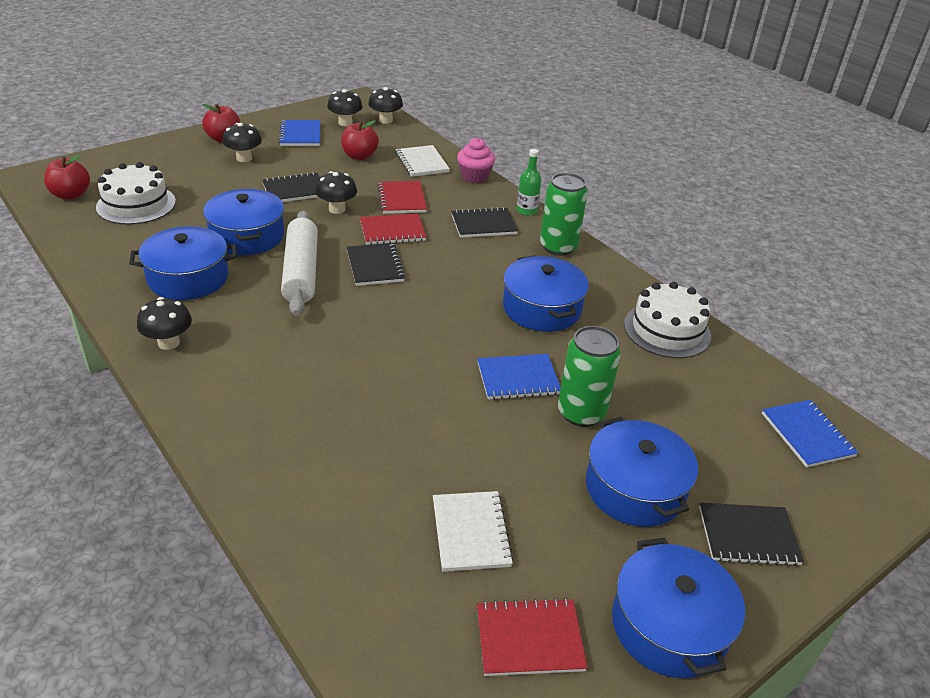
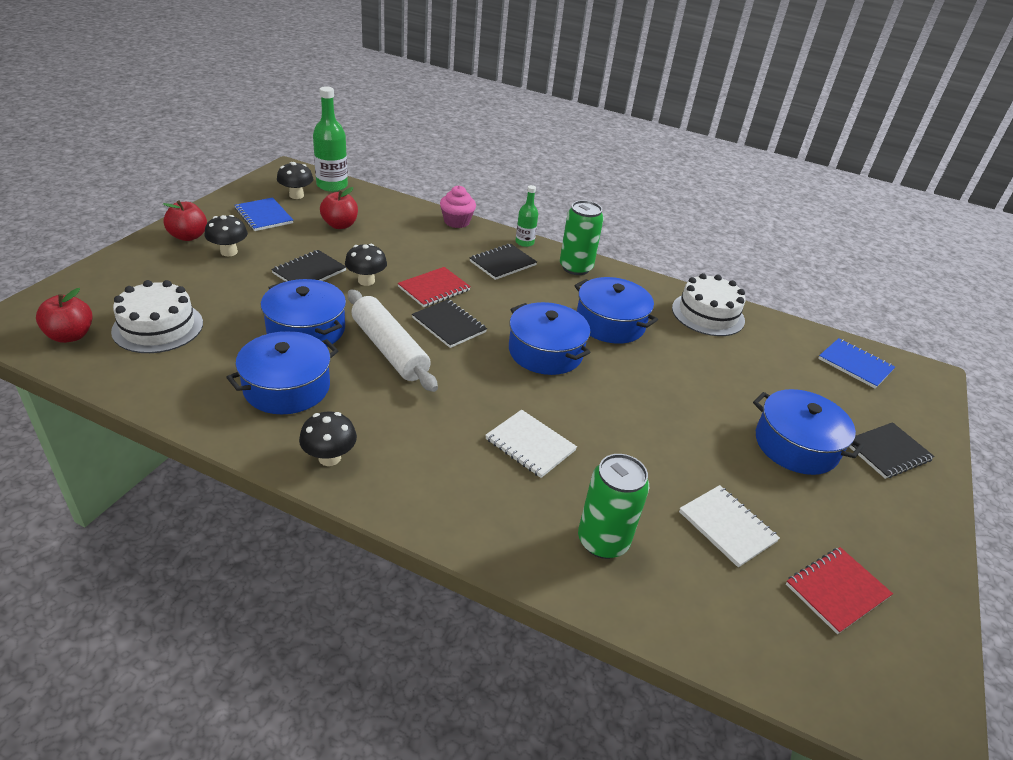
camera: 30 degrees left, 0 degrees up
black mushroom [368,87,403,124] -> green bottle [313,86,348,192]
red notebook [377,181,427,214] -> none
white notebook [395,145,450,177] -> white notebook moved to [485,410,577,478]
blue notebook [477,354,561,400] -> none
green can [558,326,621,427] -> green can moved to [578,454,649,559]
blue pot [612,538,745,678] -> blue pot moved to [509,302,591,375]

